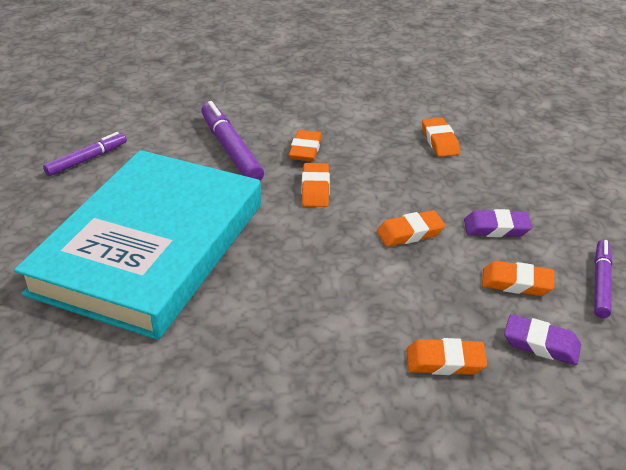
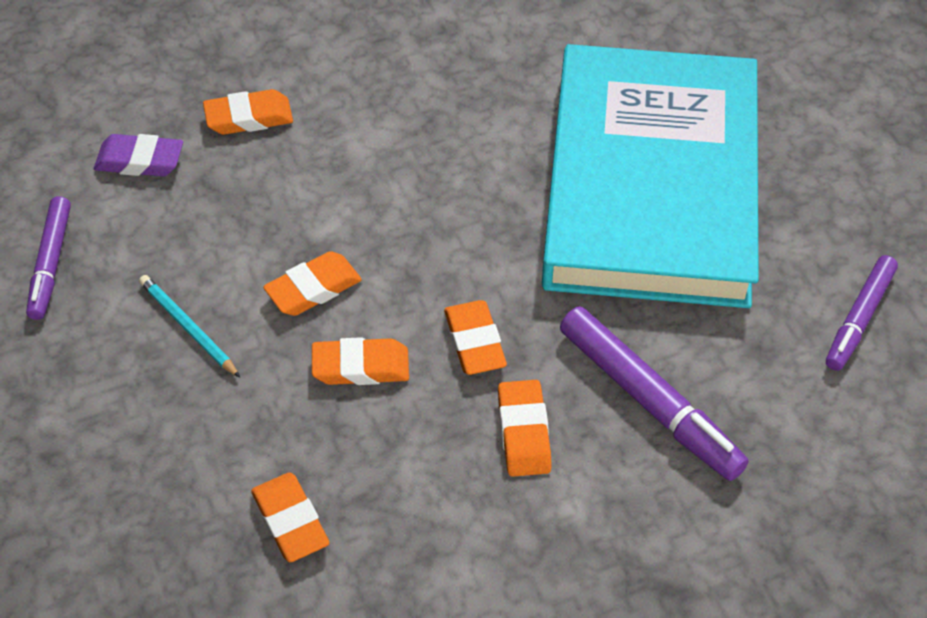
camera: 165 degrees right, 15 degrees up
purple eraser [464,209,532,237] -> turquoise pencil [139,275,240,378]
orange eraser [482,261,555,296] -> orange eraser moved to [312,337,409,385]

